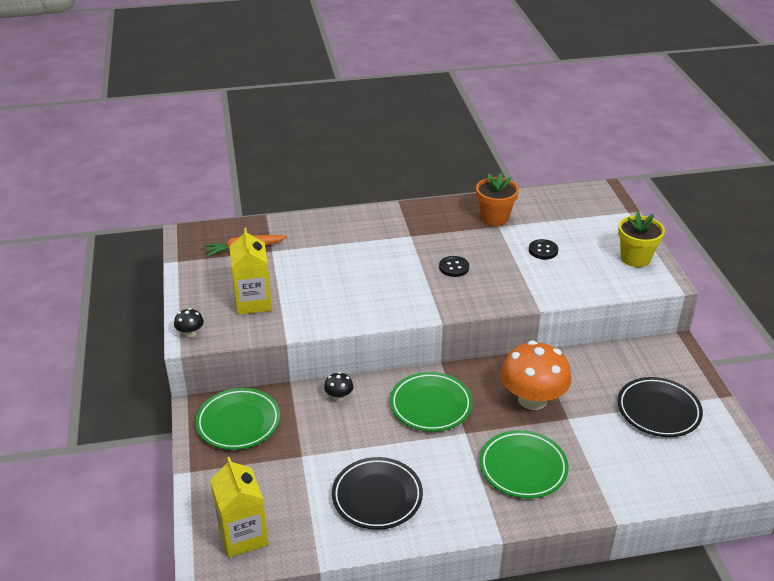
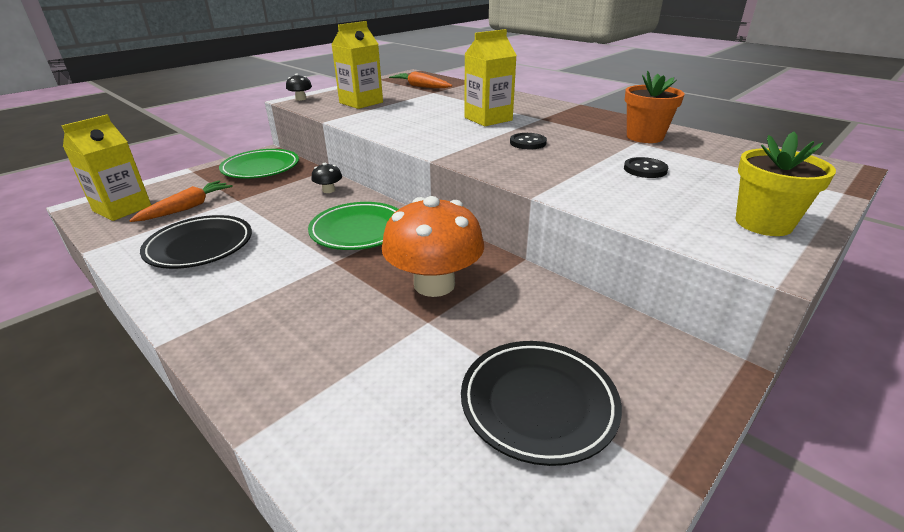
camera: 55 degrees right, 5 degrees down
green plate [480,430,569,498] -> none
none -> orange carrot [129,180,233,222]
none -> yellow carton [464,29,517,126]

